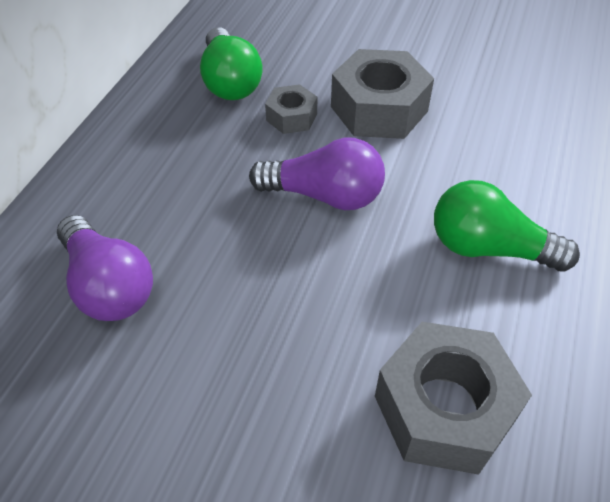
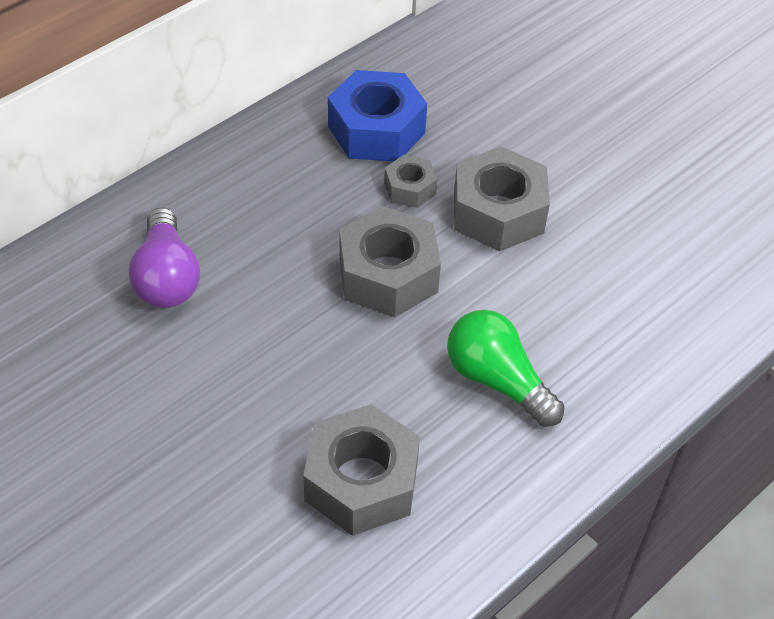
camera: 25 degrees right, 0 degrees up
green light bulb [200,27,262,100] -> blue nut [328,70,427,161]
purple light bulb [249,138,385,210] -> grey nut [339,206,441,317]

